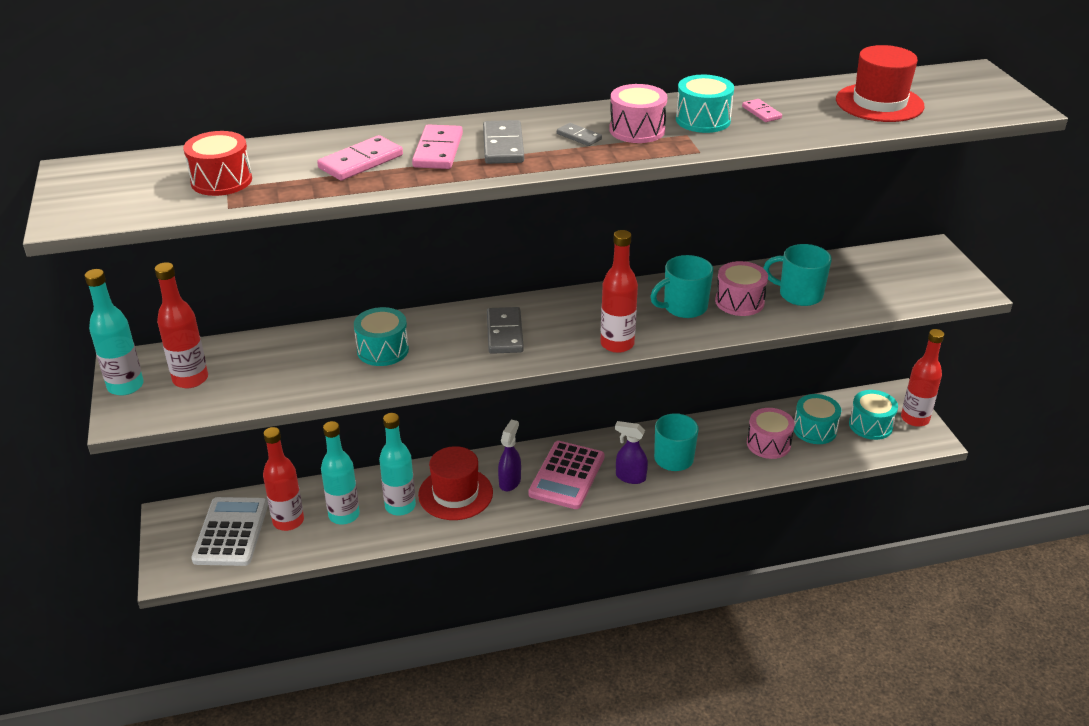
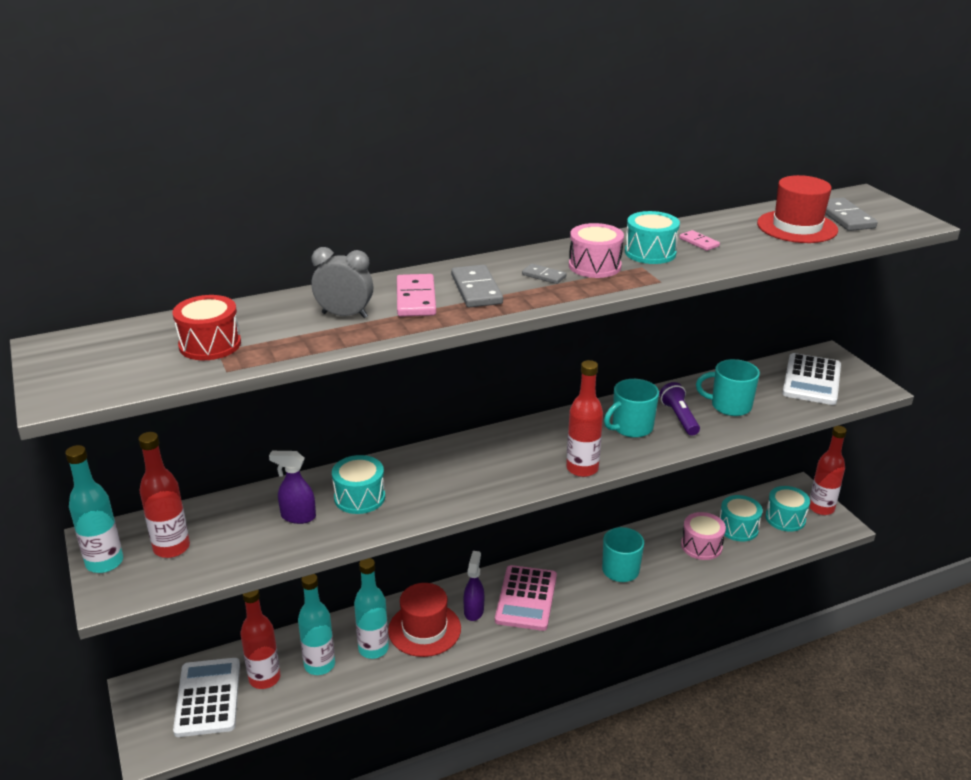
camera: 10 degrees left, 5 degrees down
pink domino [317,135,403,181] -> grey clock [311,247,373,318]
grey domino [487,307,524,354] -> grey domino moved to [825,198,878,231]
purple spray bottle [615,421,648,484] -> purple spray bottle moved to [269,451,316,524]
pink drum [715,261,768,316] -> purple flashlight [659,382,700,436]
none -> white calculator [782,353,841,405]

